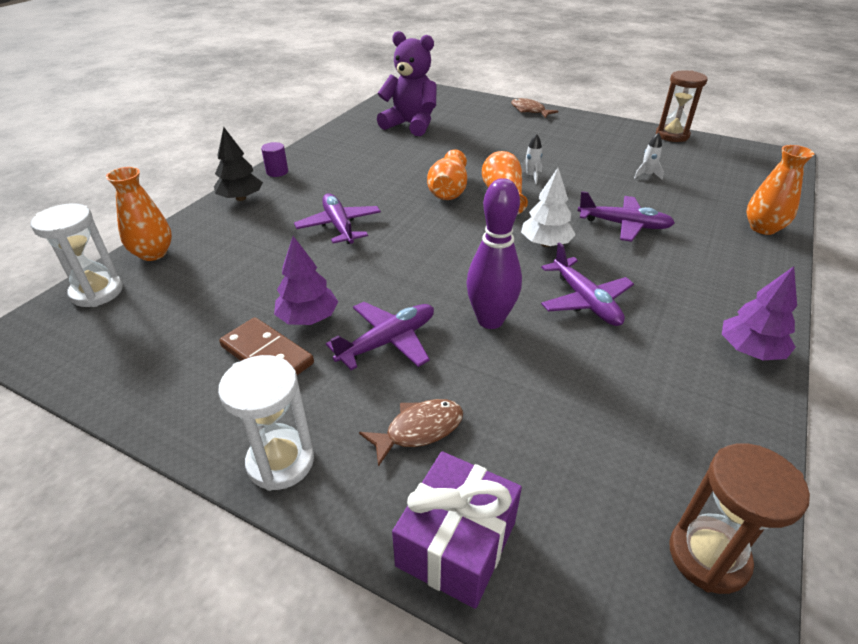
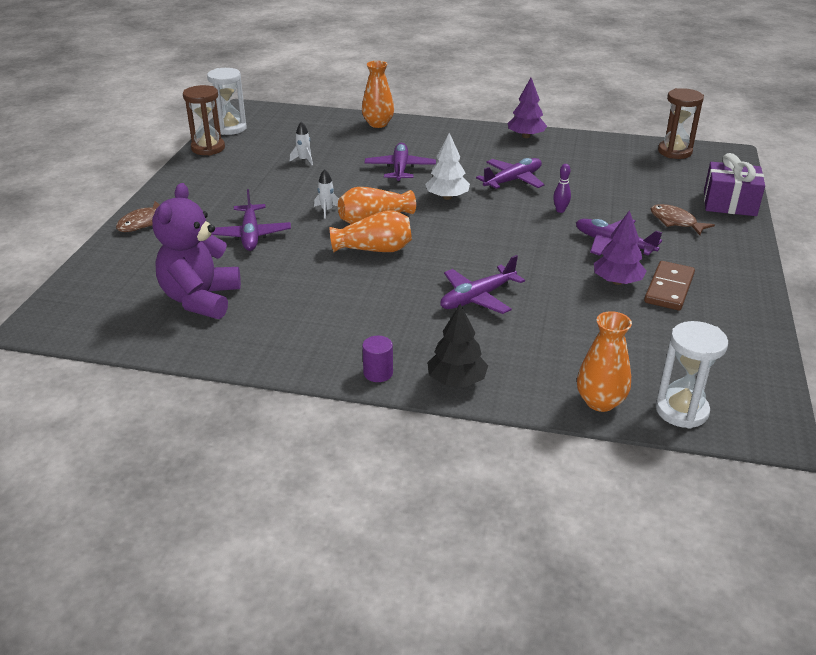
camera: 105 degrees left, 5 degrees down
white hourglass [218,355,314,491] -> white hourglass moved to [207,68,247,135]
purple bowling pin [466,178,522,329] -> purple bowling pin [553,164,571,213], size x0.45
none -> purple plane [211,189,291,251]

